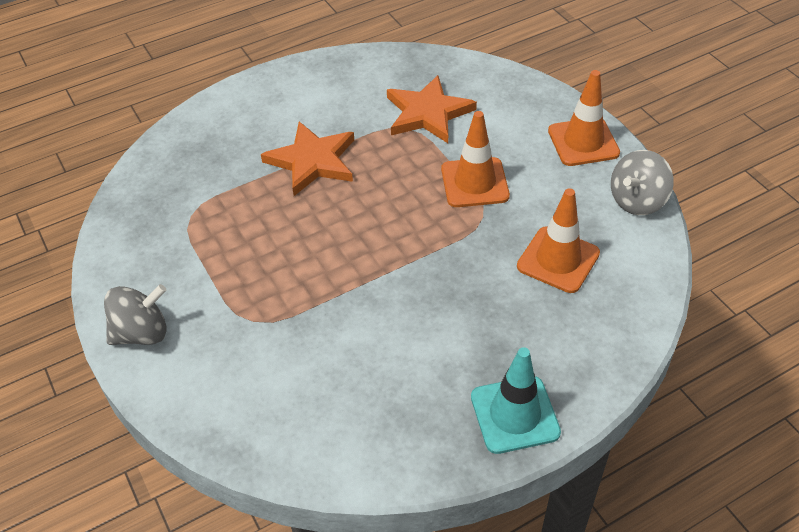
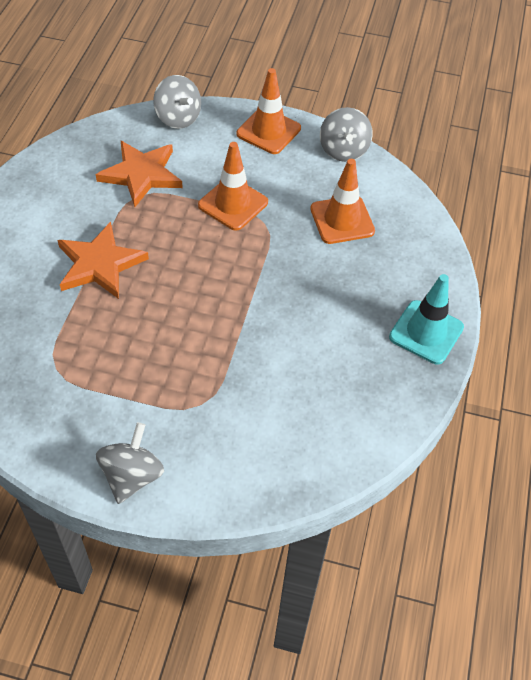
camera: 50 degrees left, 5 degrees up
none -> grey spinning top [153,75,201,129]

